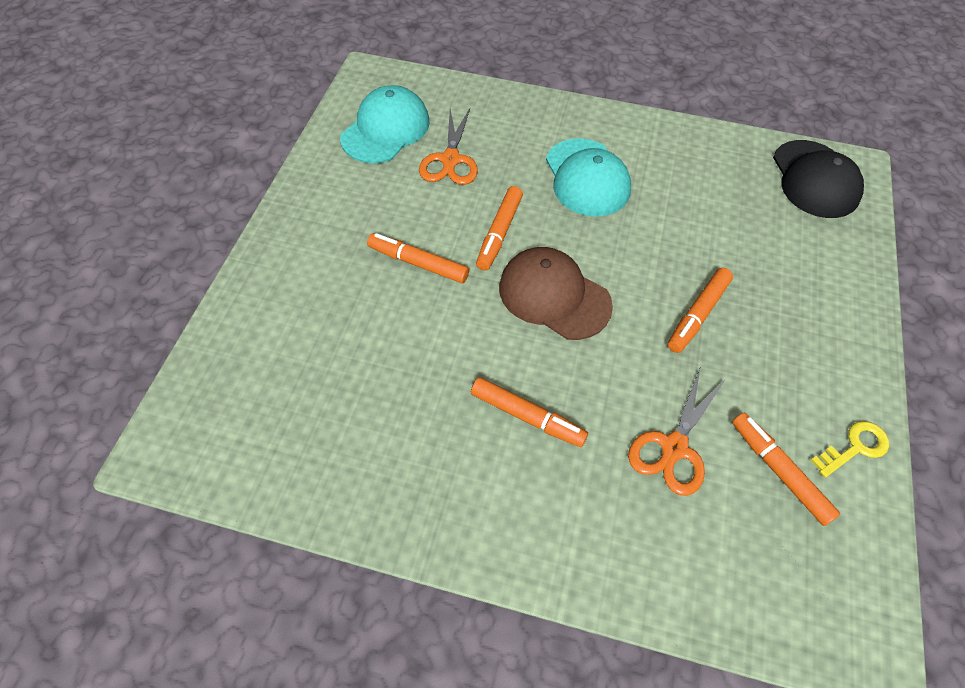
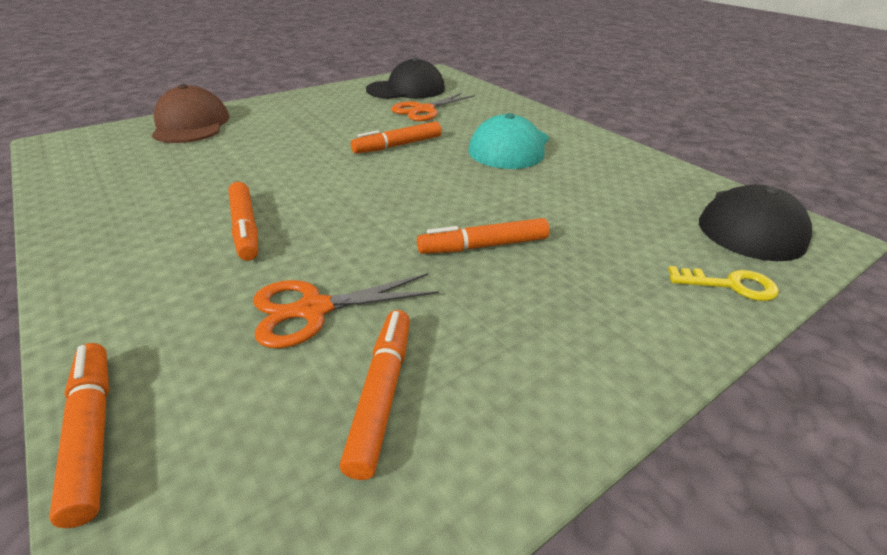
camera: 40 degrees right, 20 degrees down
turquoise cap [340,85,430,163] -> black cap [366,57,445,99]
orange marker [367,233,469,283] -> orange marker moved to [49,343,109,528]
brown cap [499,247,613,340] -> brown cap moved to [152,84,230,143]
yellow key [811,421,889,478] -> yellow key moved to [668,266,779,301]

